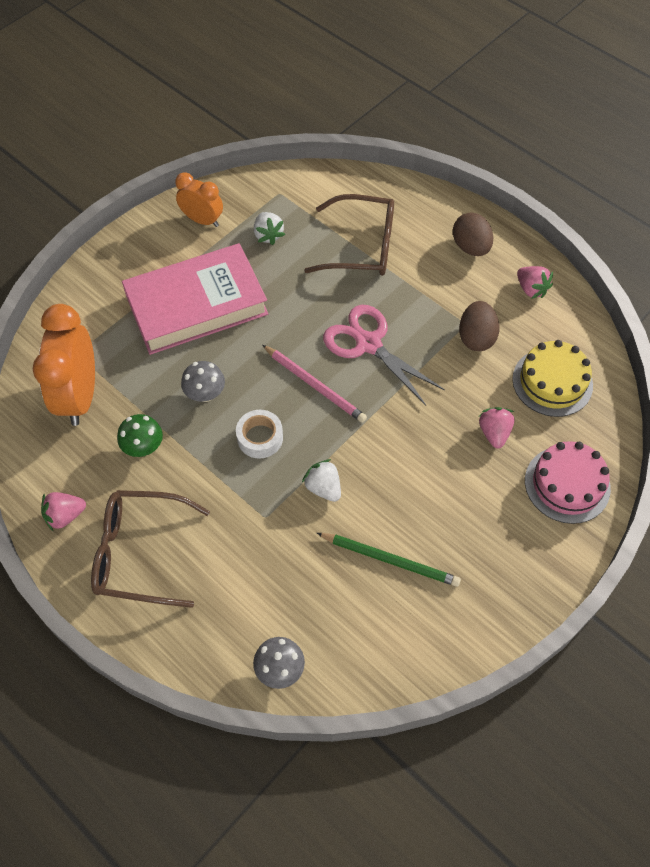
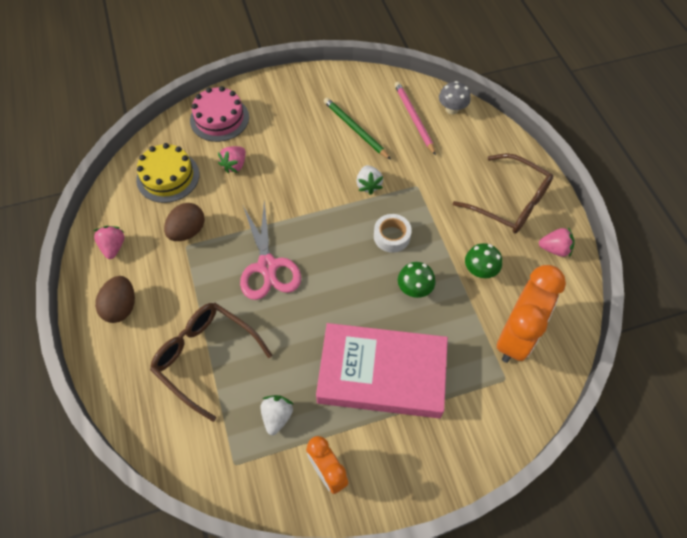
camera: 150 degrees left, 0 degrees up
grey mushroom [181,361,225,402] -> green mushroom [398,262,436,298]
pink pencil [262,345,367,423] -> pink pencil moved to [394,82,436,155]

